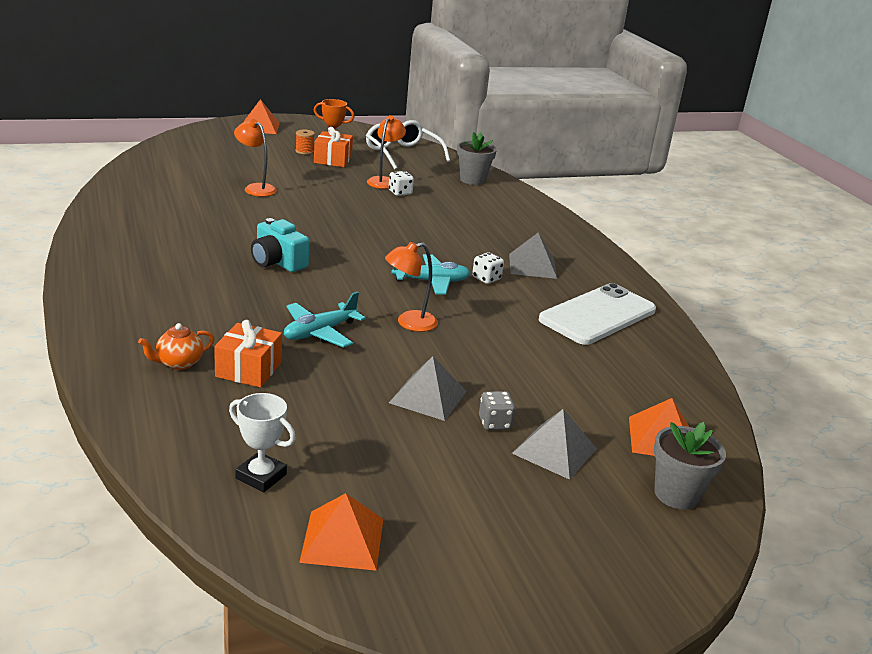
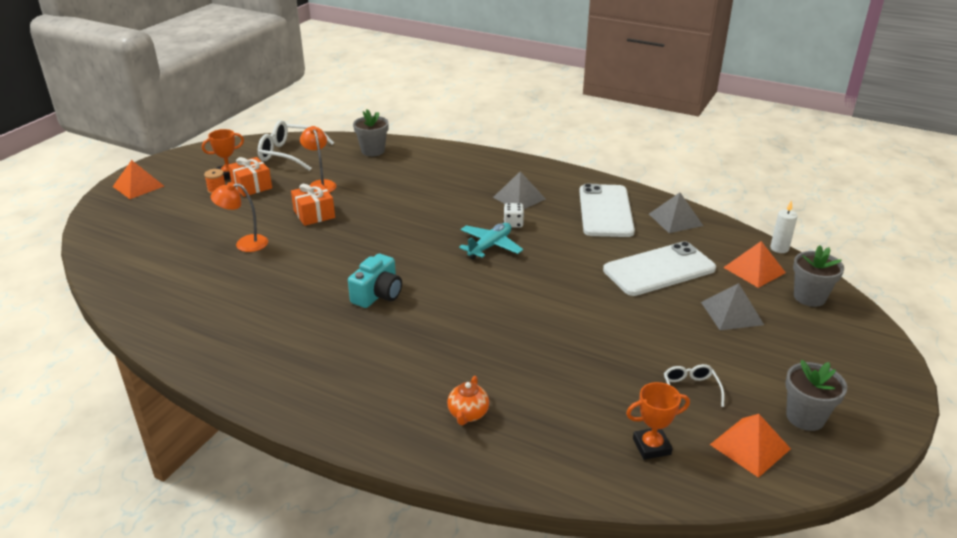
camera: 40 degrees left, 5 degrees up
orange gift [214,320,282,388] -> orange gift moved to [291,183,335,226]
white trophy [229,393,296,492] -> orange trophy [626,382,690,460]
turquoise camera [251,218,309,272] -> turquoise camera turned 60 degrees counterclockwise [348,254,402,308]
turquoise plane [284,292,366,348] -> none
orange lamp [385,242,438,332] -> none
white dice [389,171,414,196] -> none
grey pyramid [389,356,467,421] -> grey pyramid moved to [649,193,703,233]
grey dice [479,391,516,430] -> none
none -> white phone [603,241,716,296]
none -> white glasses [664,364,724,407]
none -> white candle [770,200,798,253]
none -> grey flower pot [785,360,847,431]

